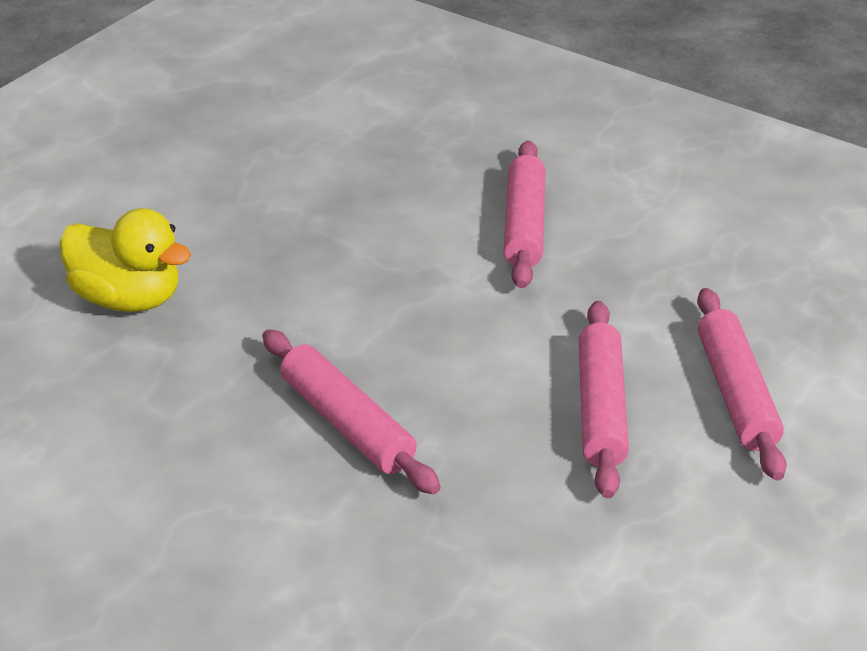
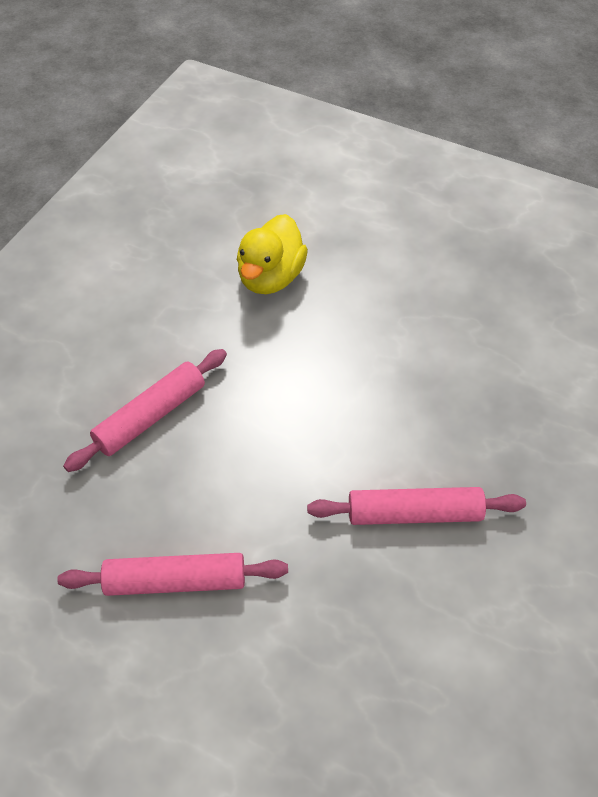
camera: 85 degrees right, 15 degrees up
pink rolling pin [697,288,787,481] -> none

